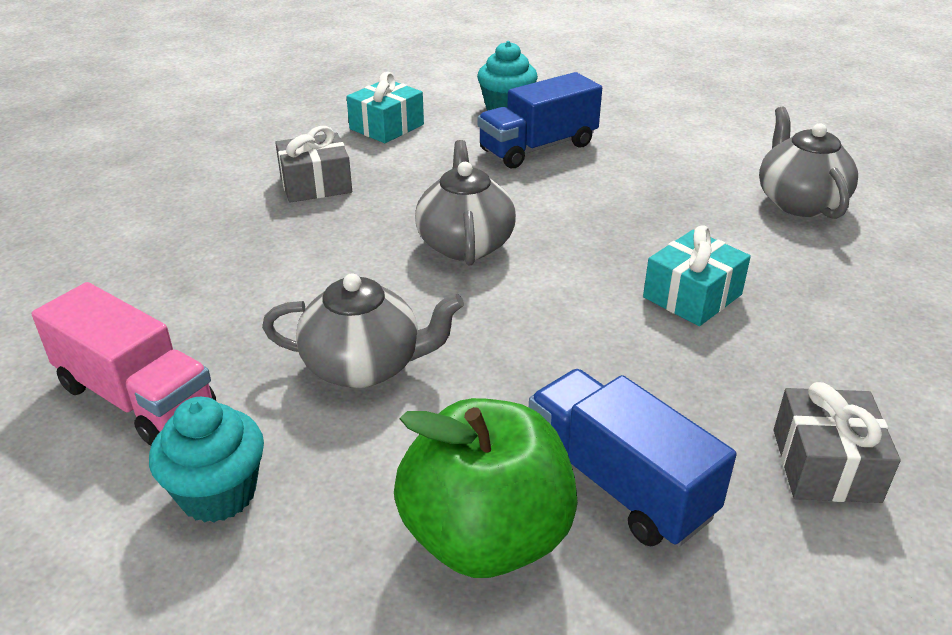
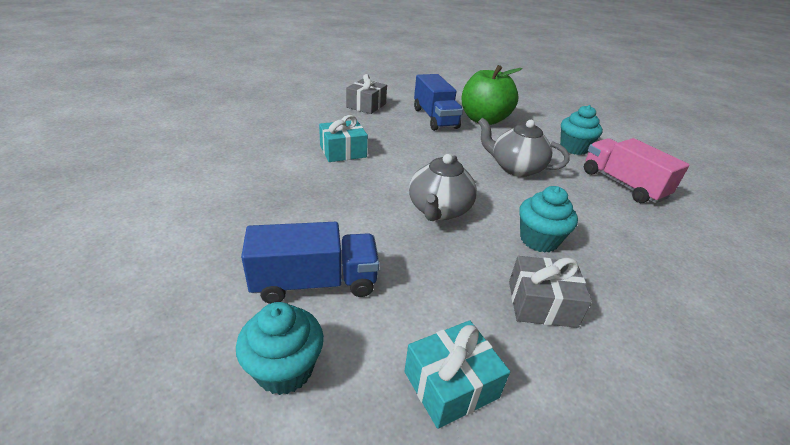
camera: 160 degrees left, 0 degrees up
grey teapot [759,106,858,219] -> none
none -> turquoise cupcake [519,186,578,253]

